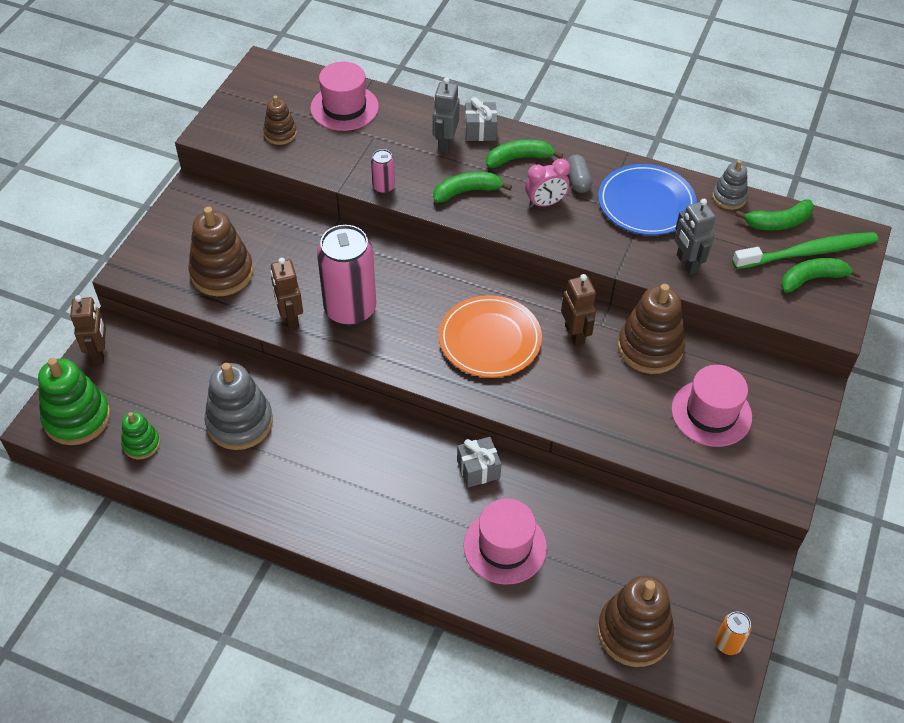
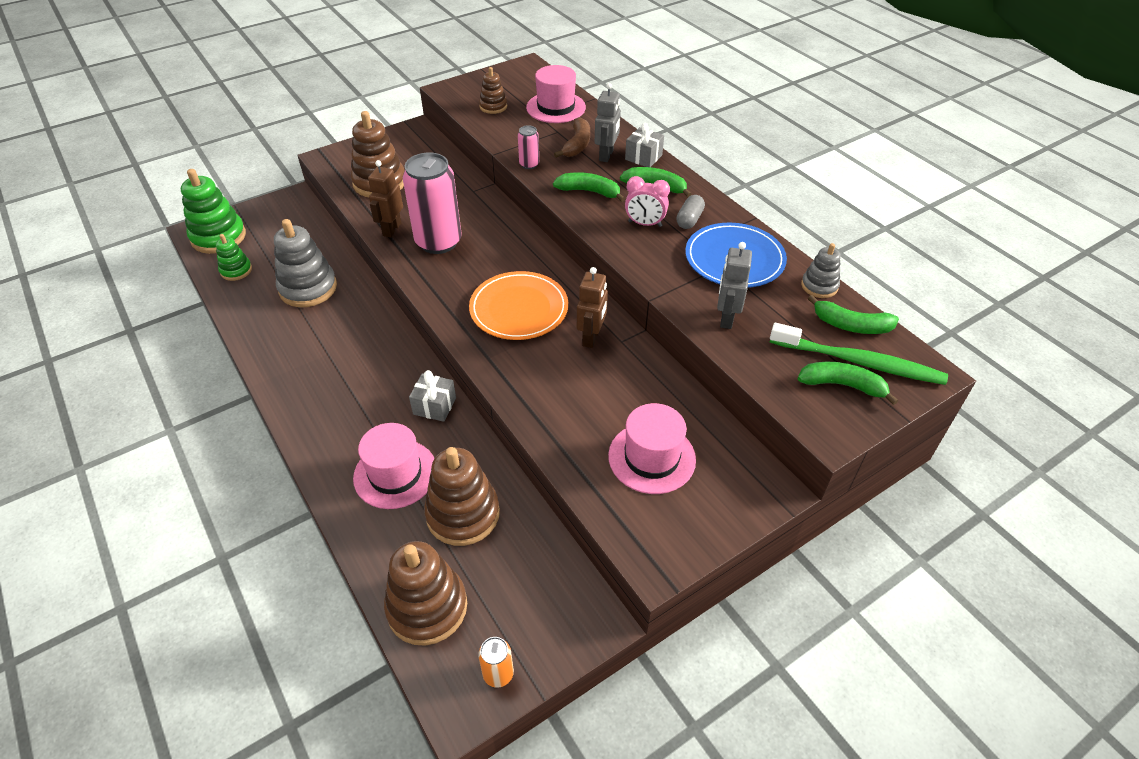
camera: 35 degrees right, 5 degrees down
brown robot [70,295,106,364] -> none
grey robot [433,77,460,153] -> grey robot turned 150 degrees clockwise [595,83,621,162]
brown stacking toy [618,284,685,374] -> brown stacking toy moved to [424,447,500,546]
none -> brown banana [554,117,590,158]

